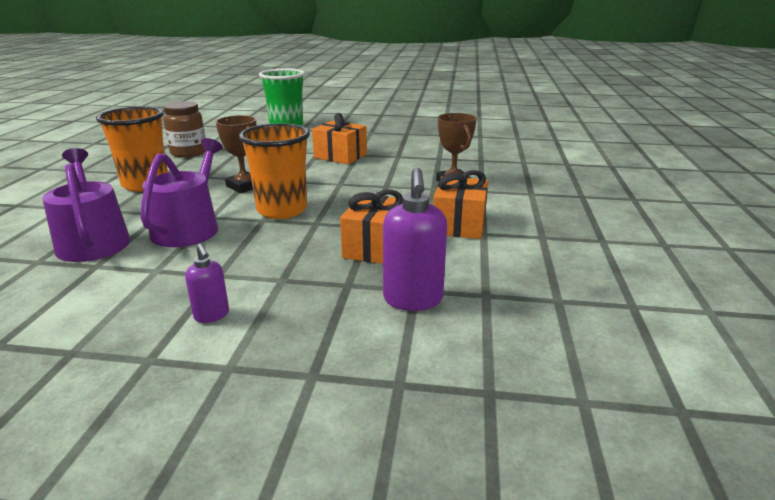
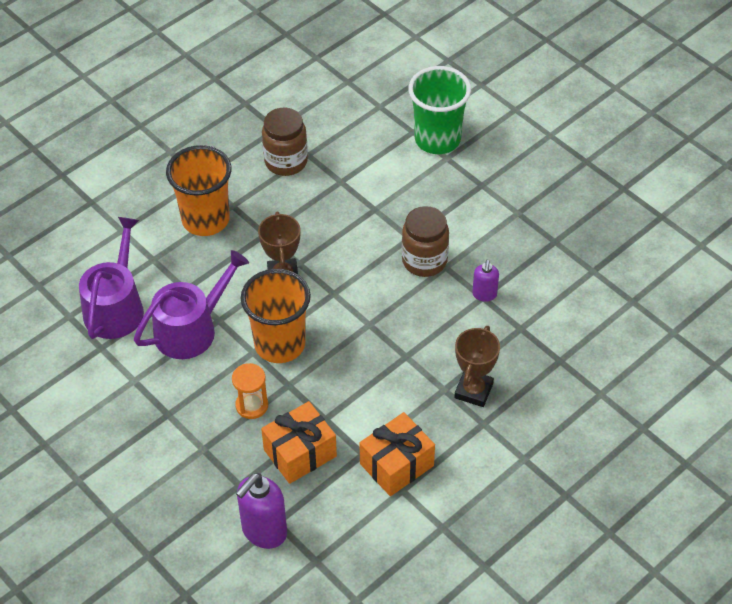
camera: 40 degrees right, 25 degrees up
purple soap dispenser [185,244,229,323] -> purple soap dispenser moved to [473,260,499,302]
orange gift [312,113,367,164] -> brown jar [402,206,449,277]
none -> orange hourglass [232,363,268,419]

